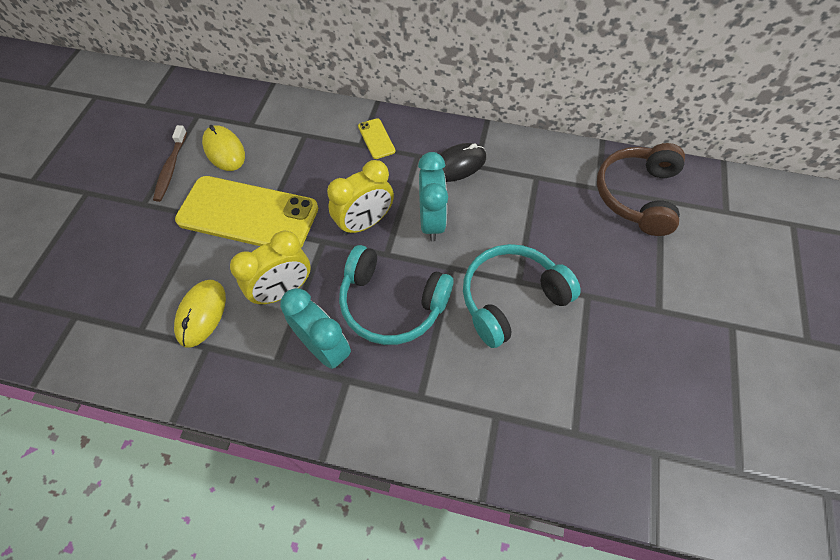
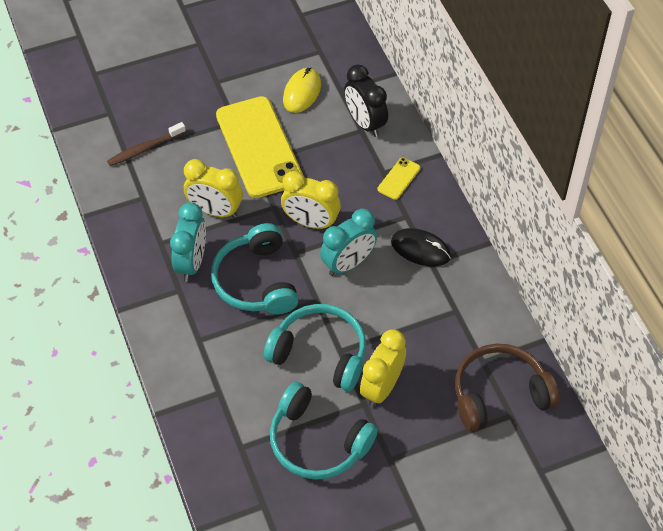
camera: 55 degrees right, 5 degrees down
brown toothbrush [153,125,187,202] -> brown toothbrush moved to [107,122,186,166]
yellow mouse [174,280,226,347] -> none
none -> turquoise headphones [270,382,378,480]
none -> black clock [344,64,388,137]
none -> yellow clock [360,329,406,407]

